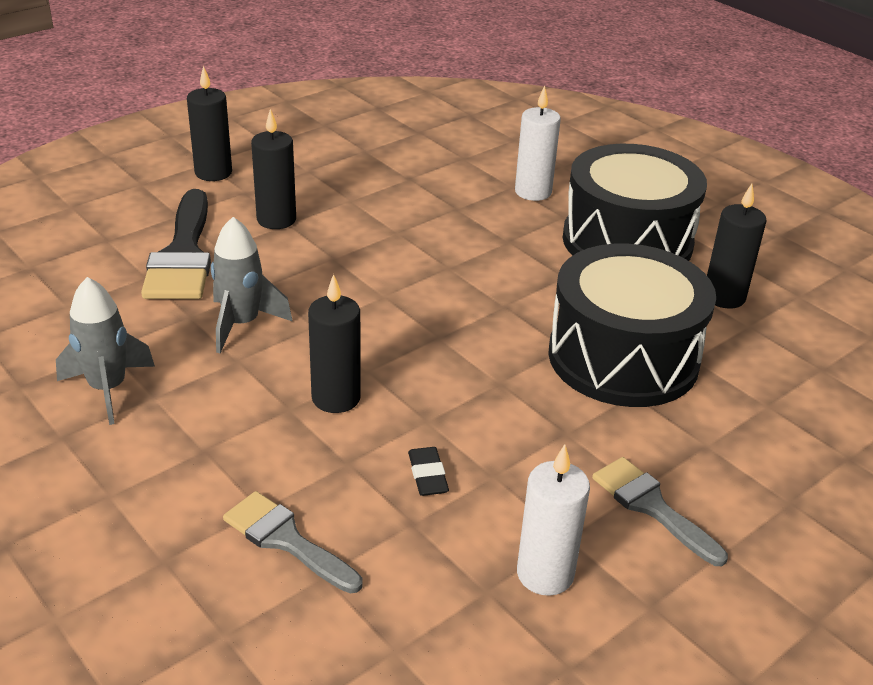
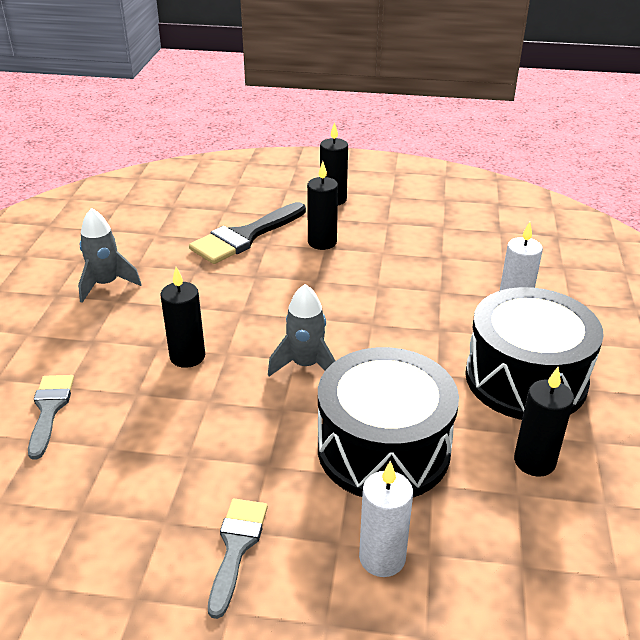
camera: 50 degrees right, 0 degrees up
grey rocket [211,217,293,353] -> grey rocket moved to [268,284,335,376]
black eraser [408,447,449,496] -> none
white candle [517,444,590,596] -> white candle moved to [359,460,413,577]

